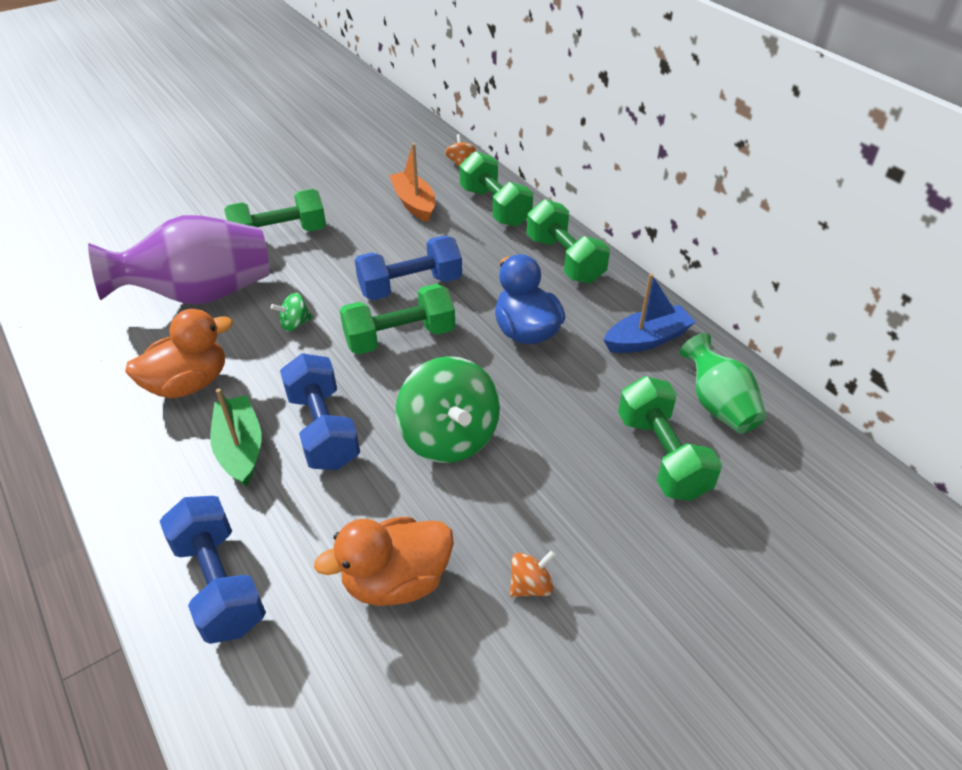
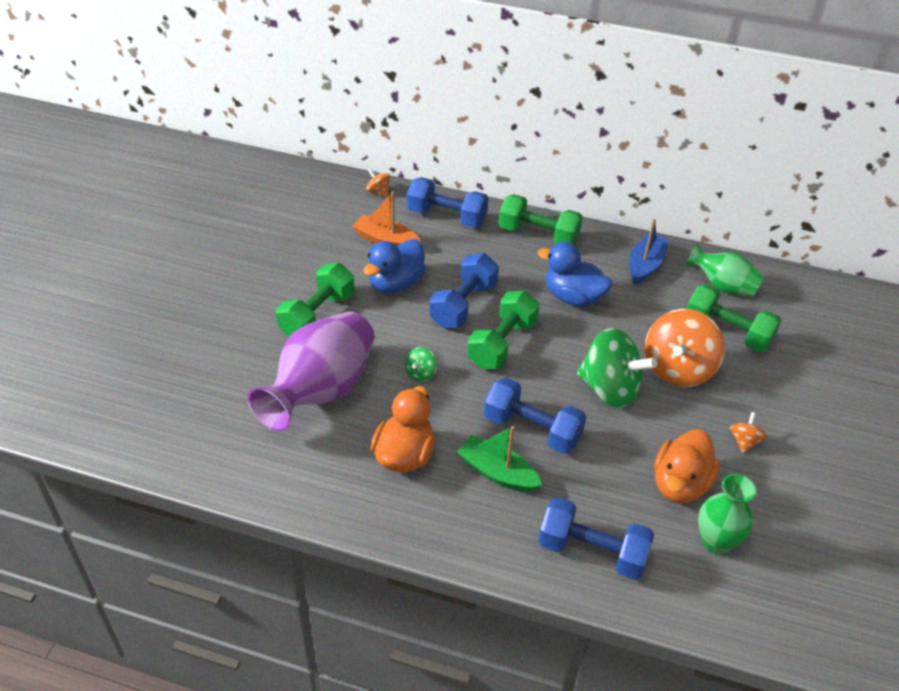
camera: 40 degrees left, 0 degrees up
green dumbbell [459,151,533,227] -> blue dumbbell [407,177,489,228]
none -> blue duck [364,239,426,293]
none -> orange spinning top [645,309,725,387]
none -> green vase [698,474,756,554]

